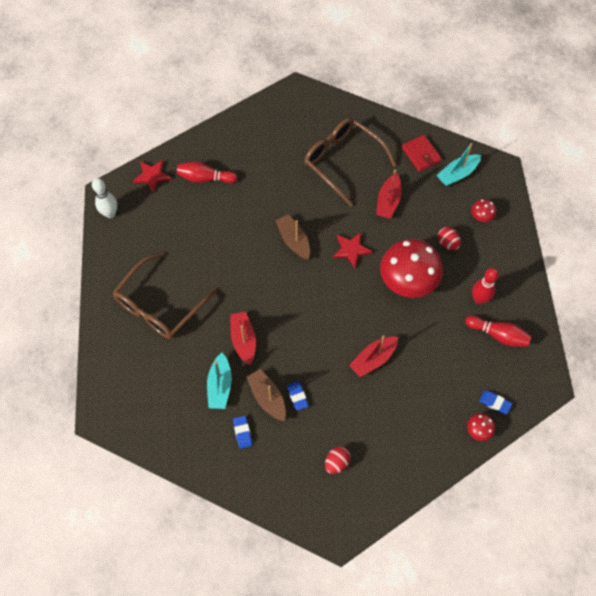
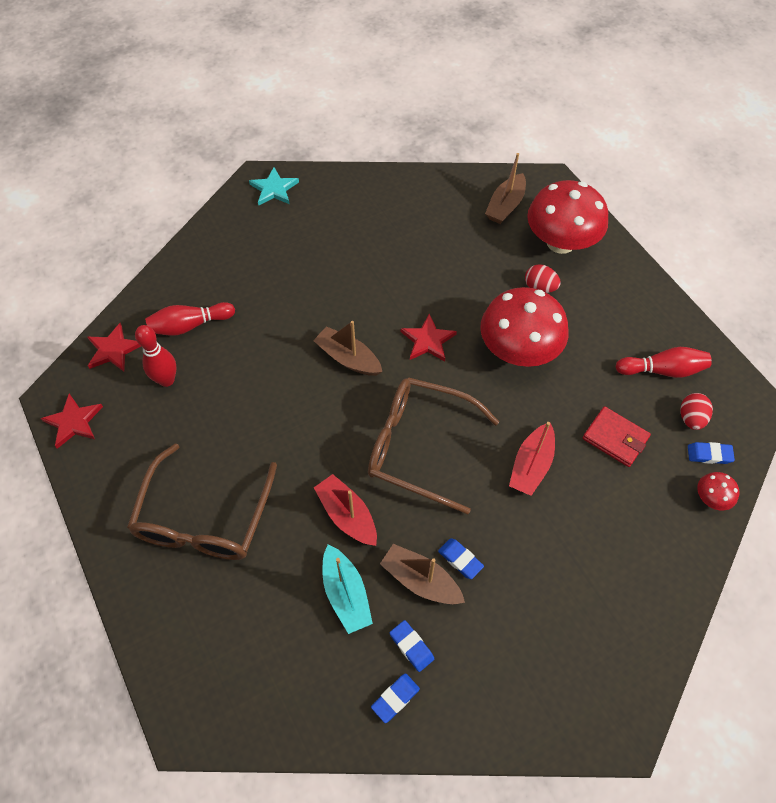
camera: 25 degrees left, 5 degrees down
white bowling pin [92,178,117,218] -> red star [40,394,103,449]
brown glasses [304,118,397,206] -> brown glasses moved to [368,377,500,514]
red egg [325,446,351,474] -> red egg moved to [680,393,713,430]
red boat [376,170,402,219] -> none
red wallet [402,135,442,172] -> red wallet moved to [583,406,651,467]
turquoise boat [436,143,481,186] -> brown boat [485,153,526,224]
red mushroom [471,199,496,222] -> red mushroom [527,180,608,254], size x2.37
red bowling pin [472,268,499,304] -> red bowling pin moved to [135,325,177,387]
none -> turquoise star [249,167,299,206]
none -> blue eraser [371,673,420,723]

